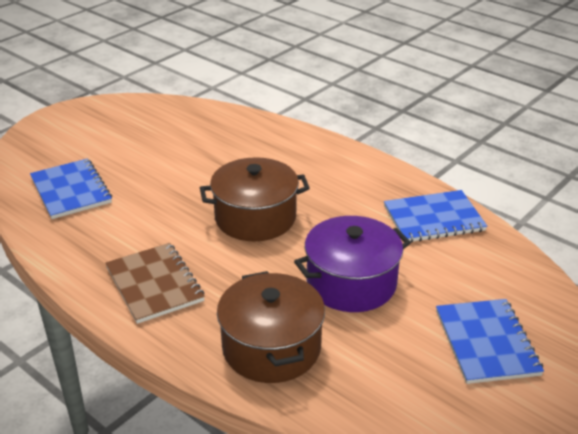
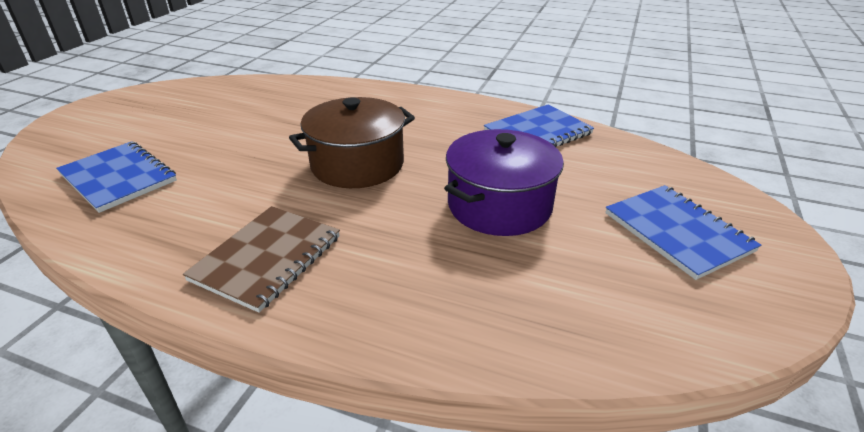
camera: 20 degrees left, 0 degrees up
brown notebook [105,243,205,324] -> brown notebook turned 75 degrees clockwise [183,206,340,313]
brown pot [217,271,325,383] -> none

